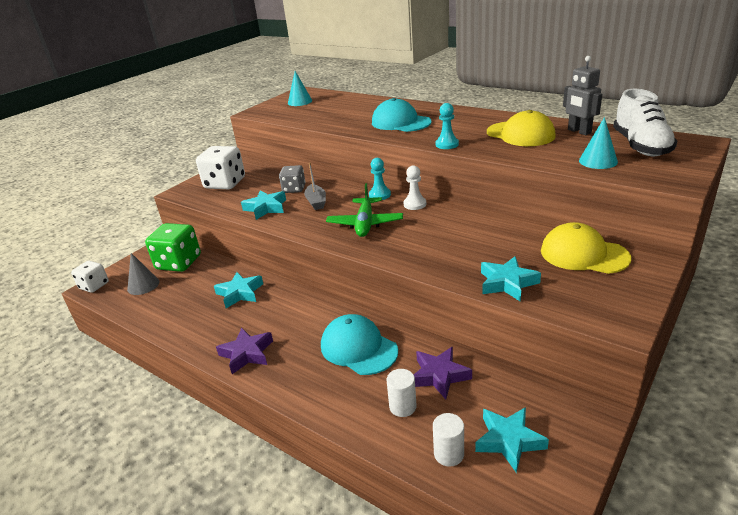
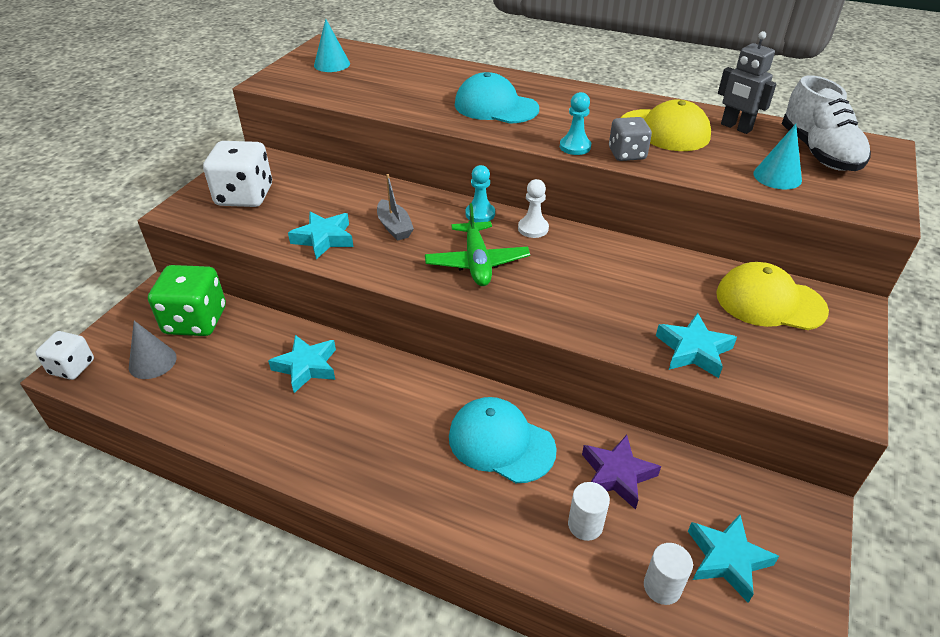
camera: 15 degrees left, 10 degrees up
purple star [216,328,273,374] -> none
grey dice [279,165,305,193] -> grey dice moved to [609,117,652,161]

